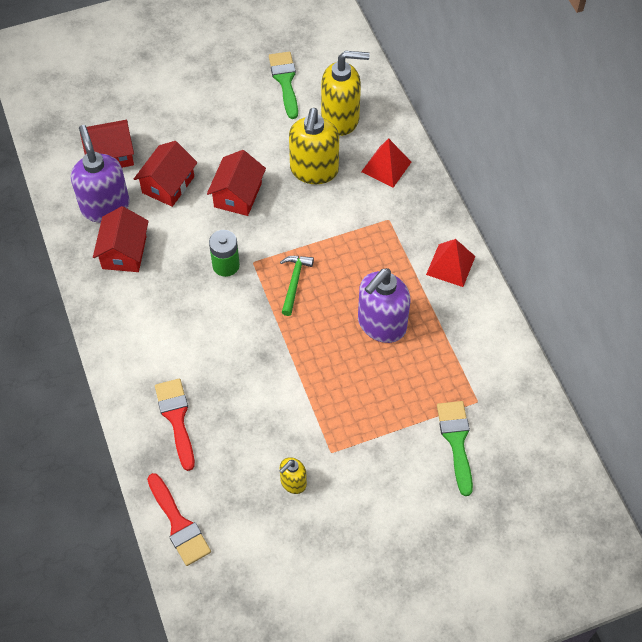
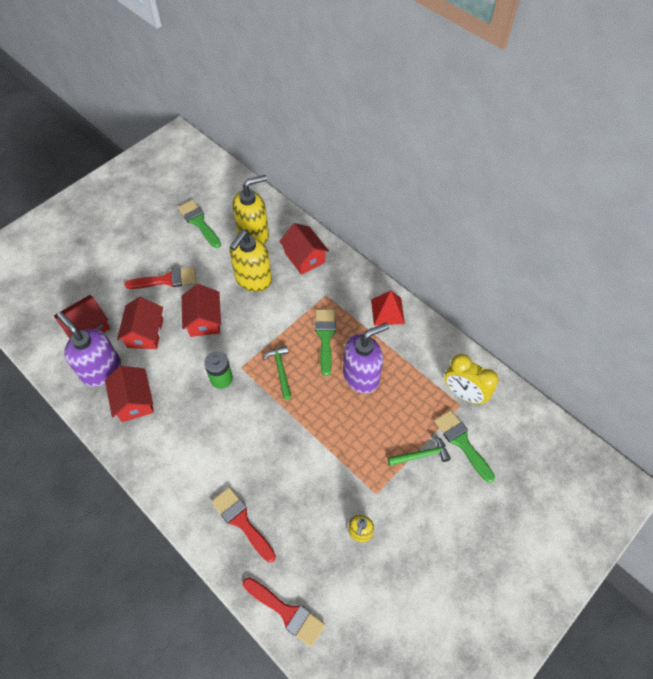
camera: 25 degrees left, 0 degrees up
yellow soap dispenser [289,108,339,184] -> yellow soap dispenser turned 45 degrees clockwise [230,230,272,292]
purple soap dispenser [358,268,410,343] -> purple soap dispenser turned 135 degrees counterclockwise [343,323,389,394]
red pyramid [361,138,411,188] -> red house [279,223,329,275]
none -> red brush [125,267,196,289]
none -> green brush [315,309,336,376]
none -> green hammer [387,435,451,466]
none -> yellow clock [444,354,499,405]

